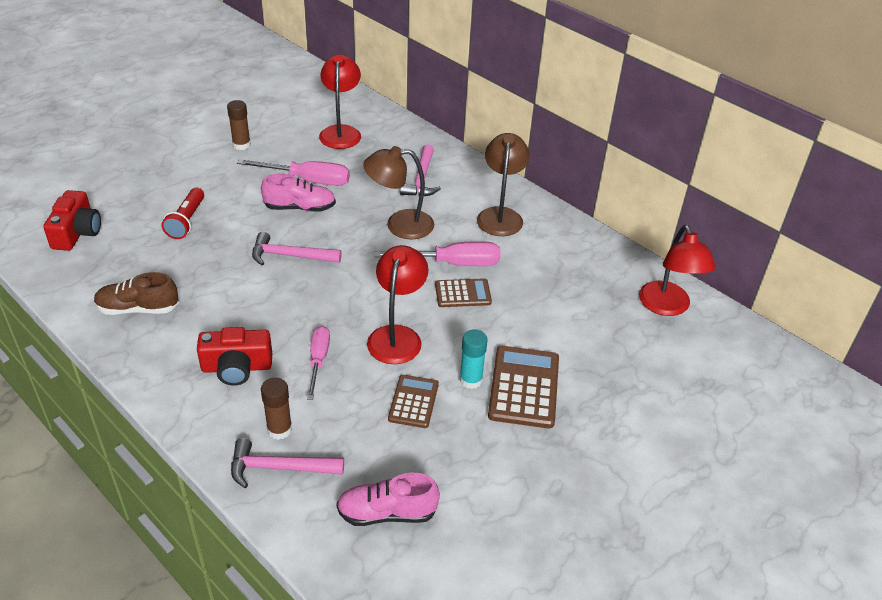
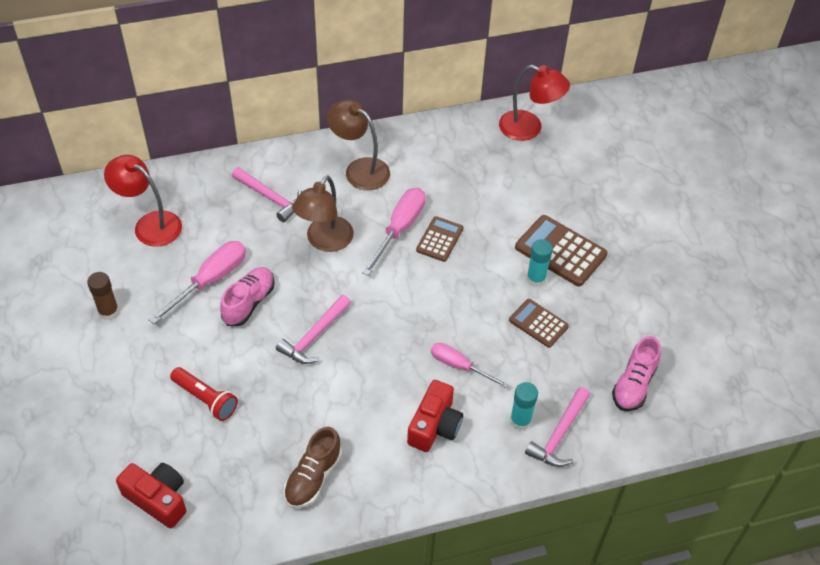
camera: 60 degrees left, 10 degrees up
brown glue stick [261,377,292,440] -> turquoise glue stick [510,382,538,430]
red lamp [367,245,428,364] -> none

